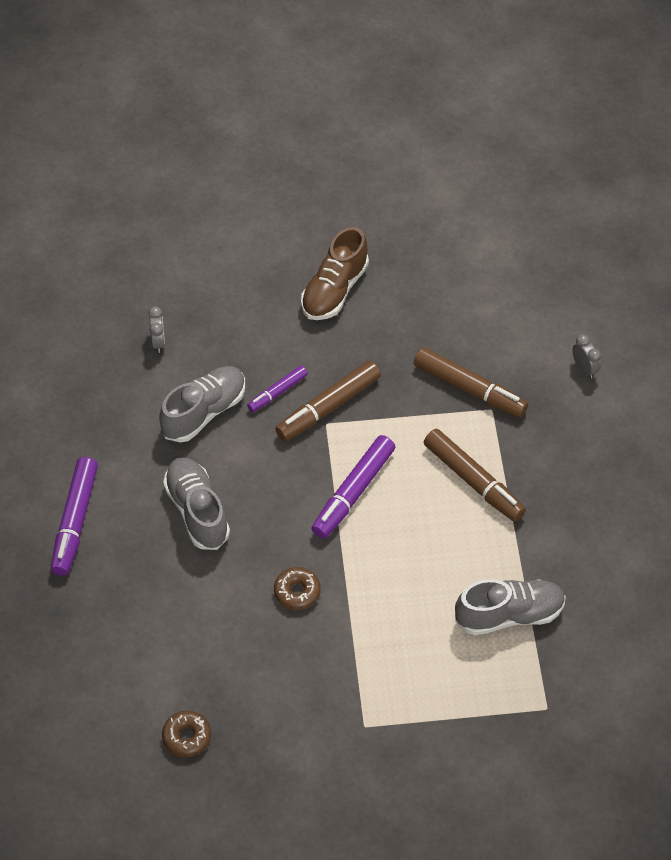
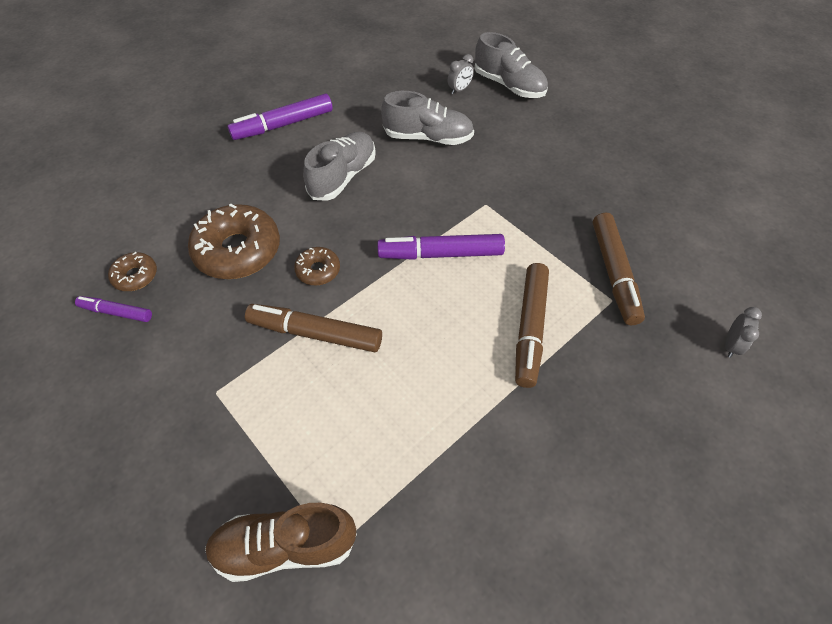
camera: 55 degrees right, 0 degrees up
purple marker [247,366,308,412] -> purple marker moved to [75,296,152,322]
brown marker [275,361,381,441] -> brown marker moved to [245,304,382,352]
brown shoe [301,227,369,320] -> brown shoe moved to [205,503,357,582]
grey shoe [455,579,566,635] -> grey shoe moved to [475,32,548,98]
none -> brown donut [188,203,280,279]

